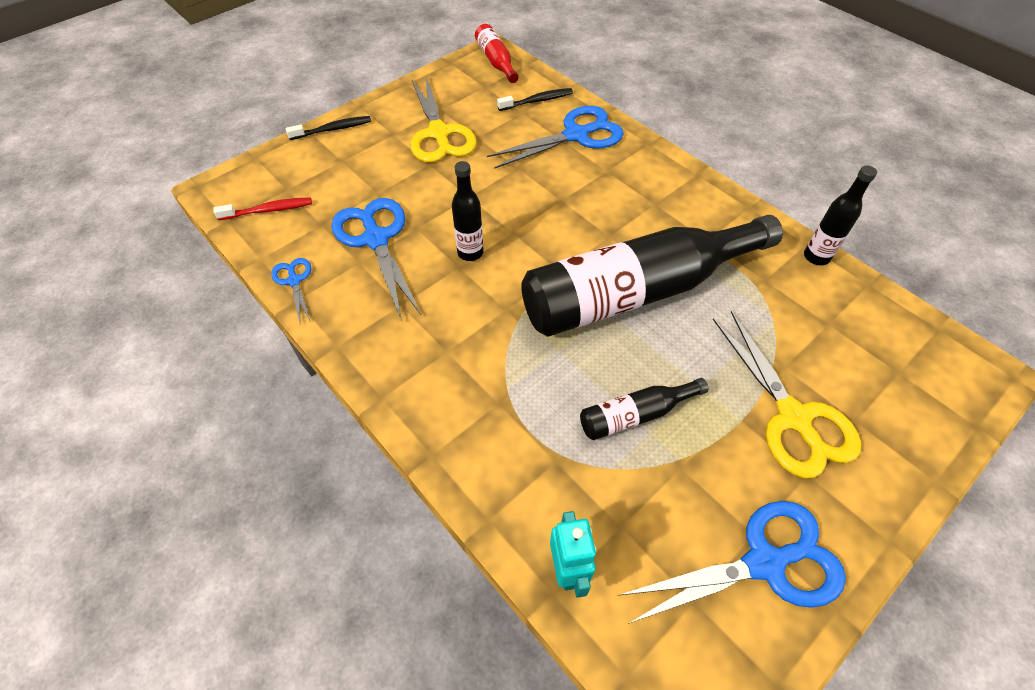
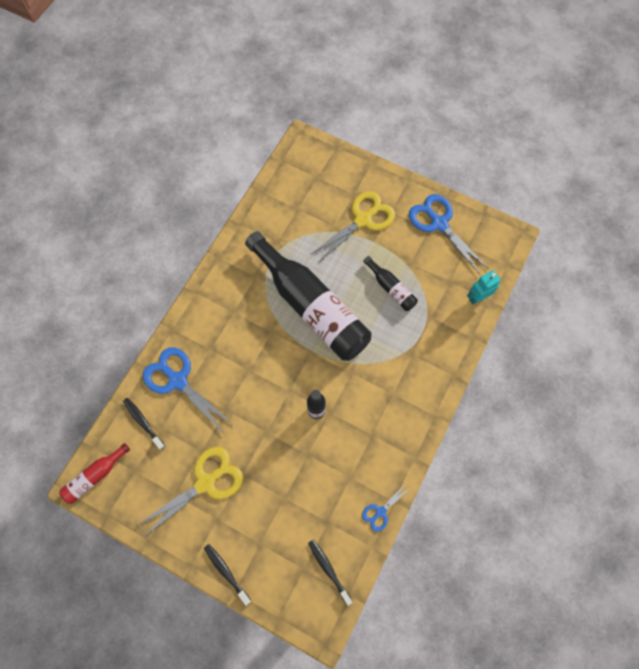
camera: 110 degrees left, 15 degrees up
red toothbrush [213,197,312,220] -> black toothbrush [308,540,353,606]
blue scissors [331,198,421,321] -> none
black bottle [804,166,877,265] -> none

